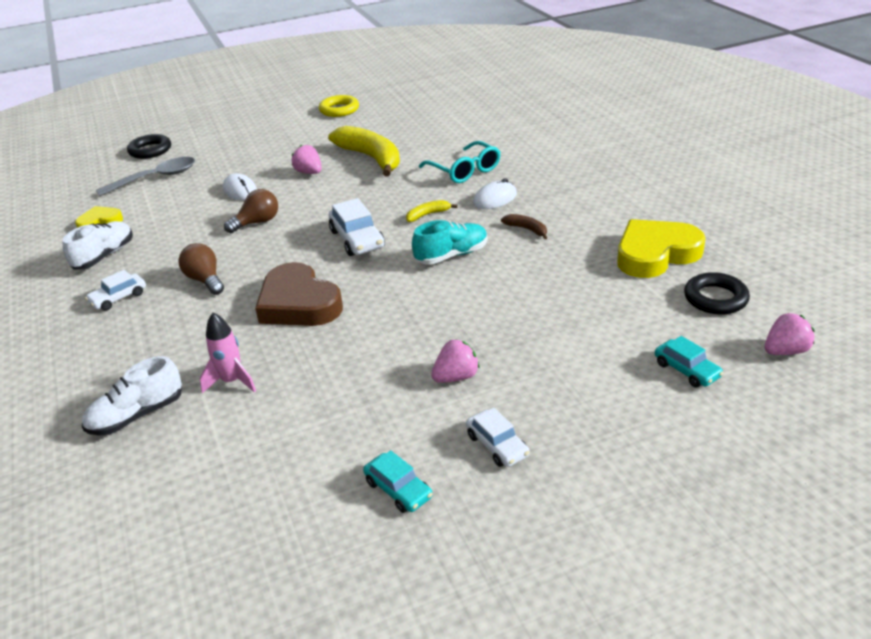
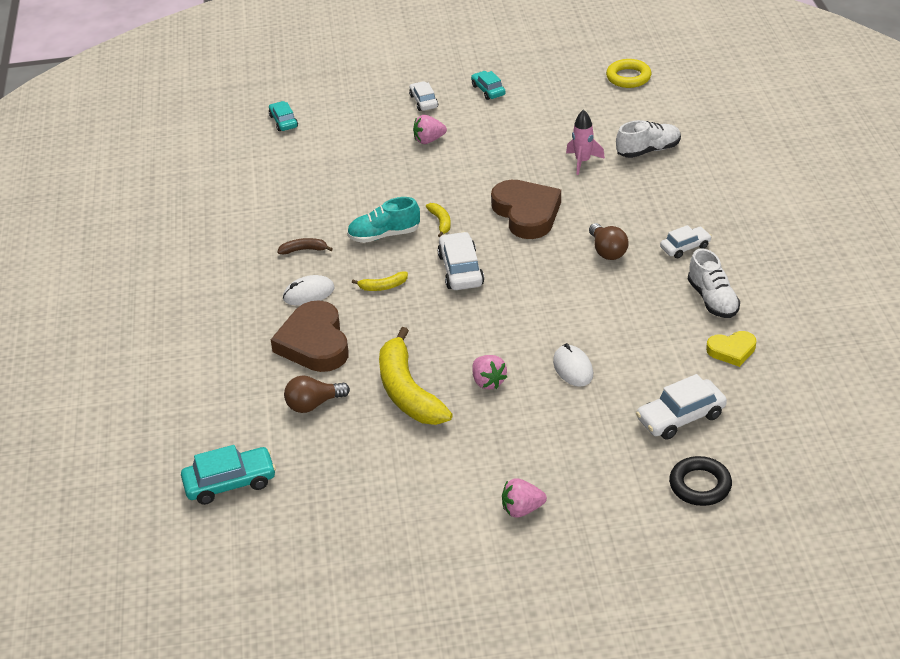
camera: 165 degrees left, 5 degrees up
white shoe [62,221,133,270] -> white shoe turned 60 degrees counterclockwise [688,249,740,318]
grey spoon [96,157,195,196] -> white car [636,374,727,440]
brown light bulb [224,189,278,233] -> brown light bulb moved to [284,375,350,413]
yellow ring [319,95,359,117] -> yellow ring moved to [606,59,651,88]
turquoise glasses [419,141,500,183] -> brown heart [271,300,349,372]
brown banana [501,214,548,239] -> brown banana turned 120 degrees clockwise [277,238,333,254]
yellow heart [617,219,706,278] -> none
black ring [684,272,750,315] -> none
pink strawberry [764,313,814,355] -> pink strawberry moved to [502,479,547,517]
none -> turquoise car [181,445,276,505]
none -> yellow banana [426,203,451,237]

